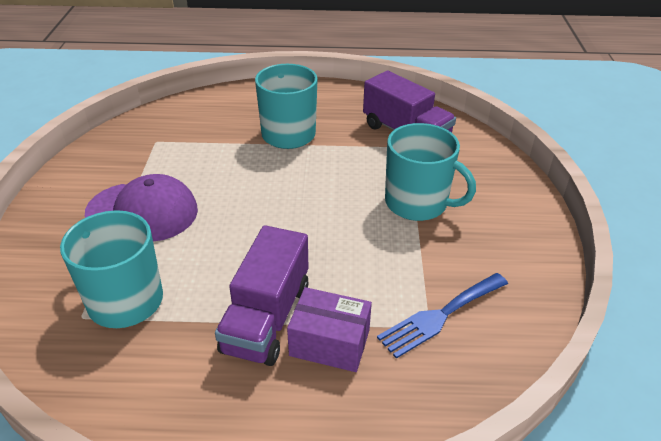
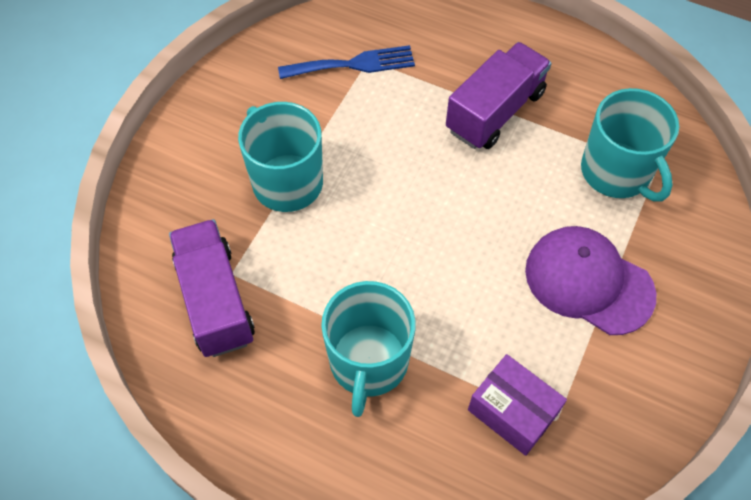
camera: 155 degrees left, 20 degrees up
purple box [287,287,372,372] -> purple box moved to [468,354,567,456]

